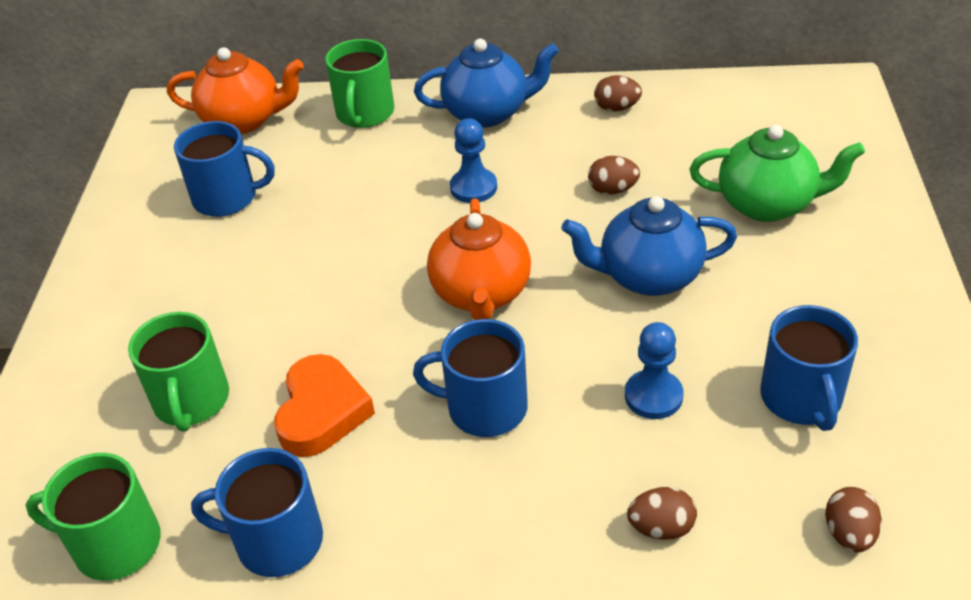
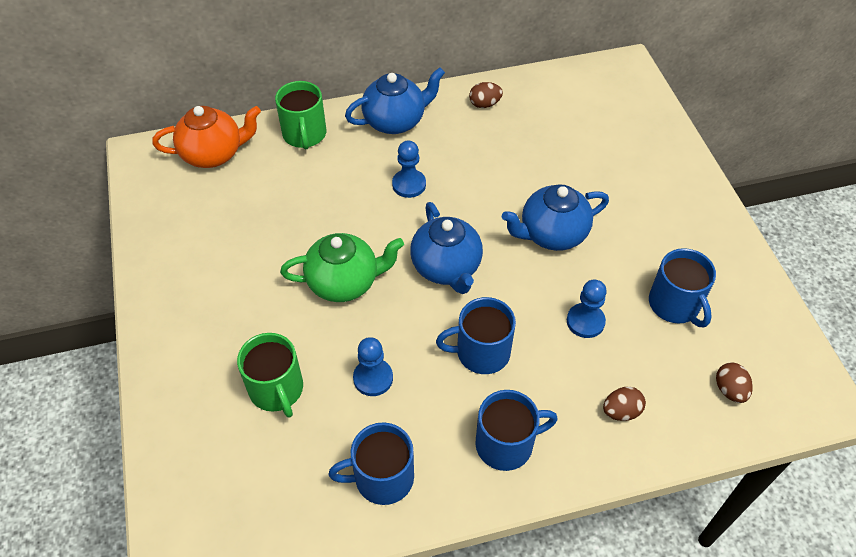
camera: 20 degrees left, 10 degrees up
green mug [25,453,161,581] -> none
blue mug [174,121,275,217] -> blue mug moved to [475,390,558,471]
orange heart [274,354,375,457] -> blue pawn [353,337,393,396]
orange teapot [427,198,531,320] -> blue teapot [410,202,483,294]
brown egg [588,156,640,195] -> none
green teapot [690,125,865,222] -> green teapot moved to [280,233,404,302]

